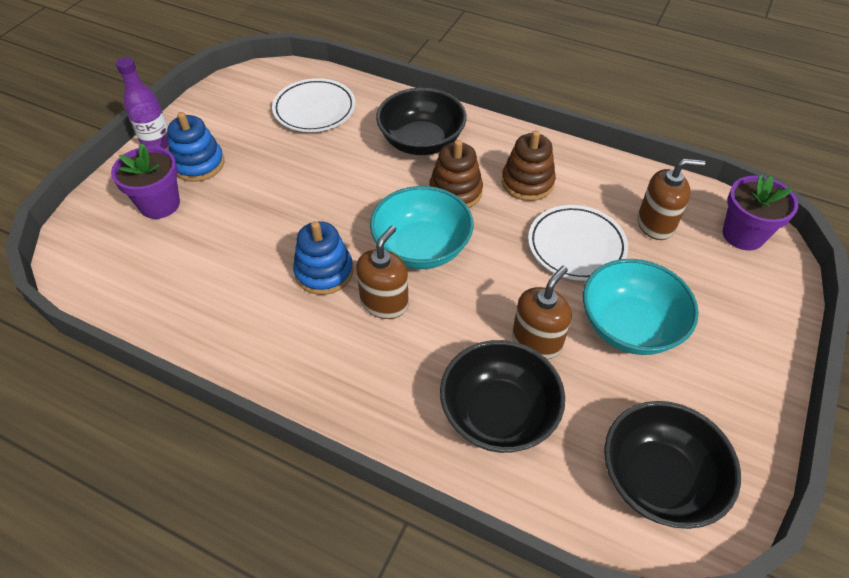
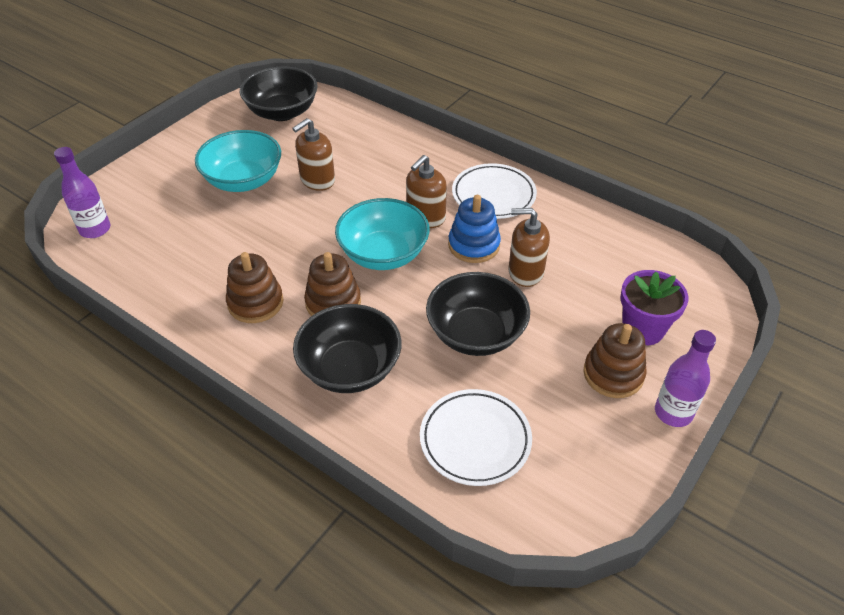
camera: 170 degrees left, 5 degrees down
blue stacking toy [167,112,224,182] -> brown stacking toy [583,323,647,398]
black bowl [440,340,565,453] -> black bowl moved to [426,272,530,356]
white plate [528,205,628,281] -> white plate moved to [452,163,537,219]
brown soap dispenser [637,159,705,240] -> brown soap dispenser moved to [509,208,550,287]
purple flower pot [723,175,798,251] -> purple bottle [54,147,110,238]

